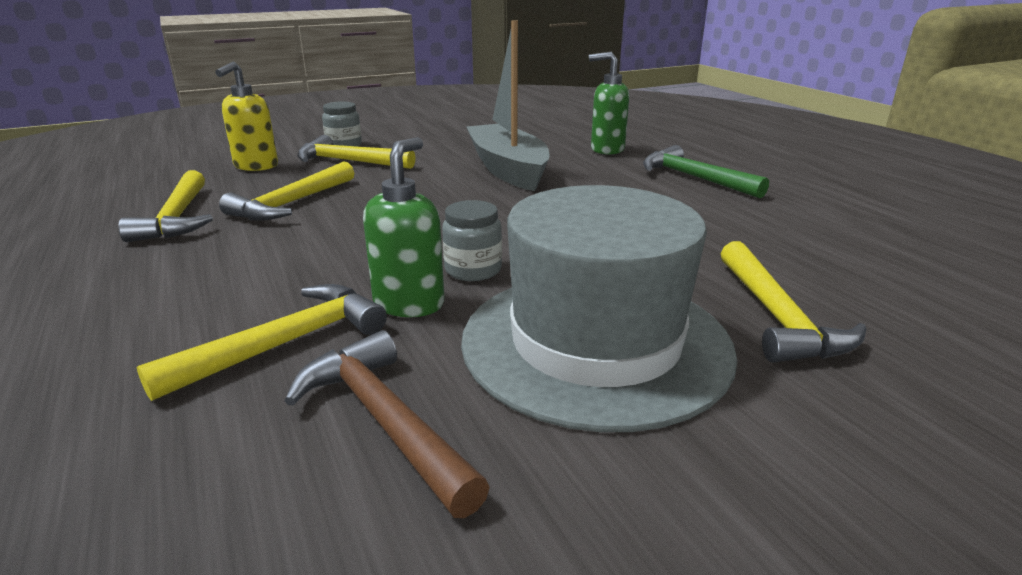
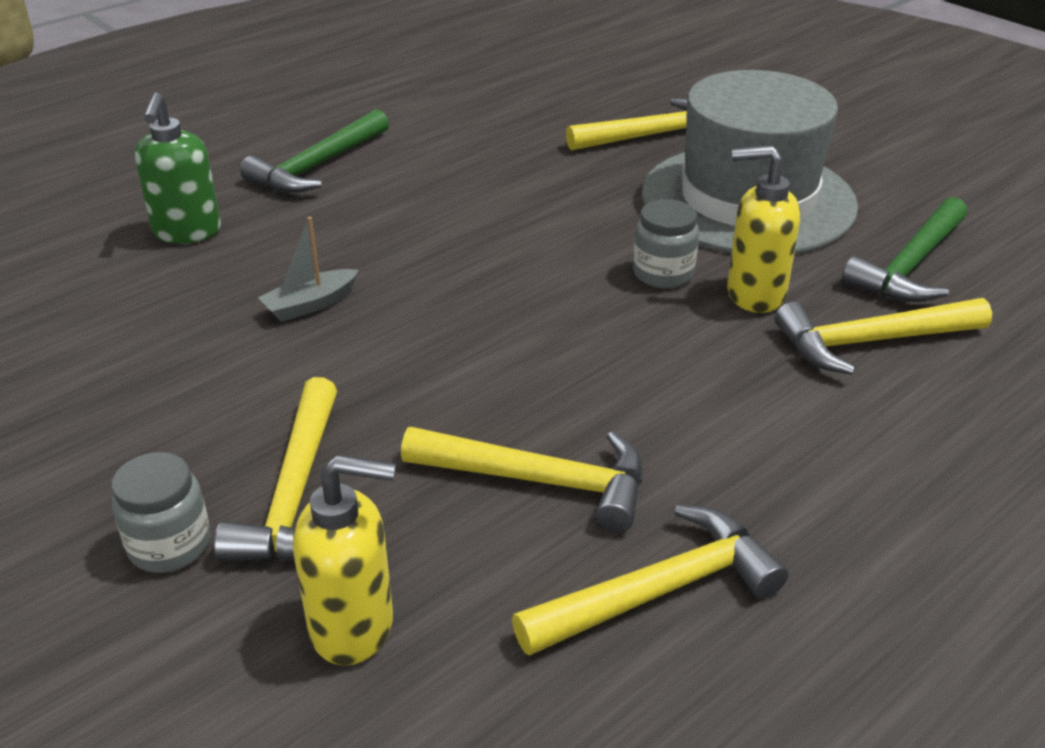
camera: 105 degrees left, 10 degrees up
yellow hammer [137,284,387,401] -> yellow hammer turned 45 degrees counterclockwise [775,298,992,375]
brown hammer [285,330,490,518] -> green hammer [842,197,967,302]
green soap dispenser [363,137,444,317] -> yellow soap dispenser [727,145,800,313]
grey boat [466,20,550,191] -> grey boat [258,217,359,322], size x0.43

